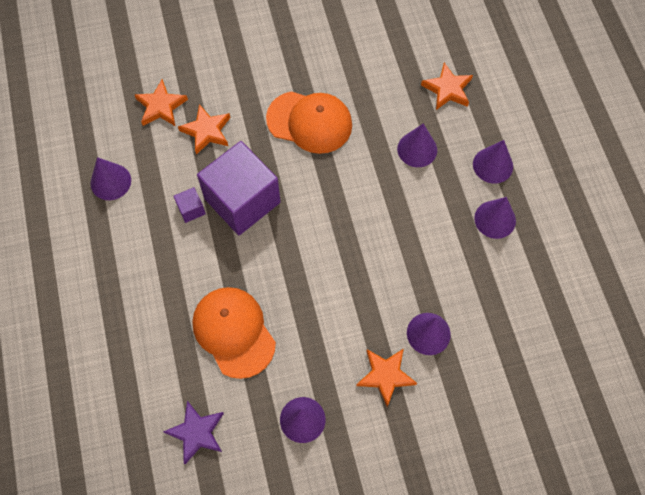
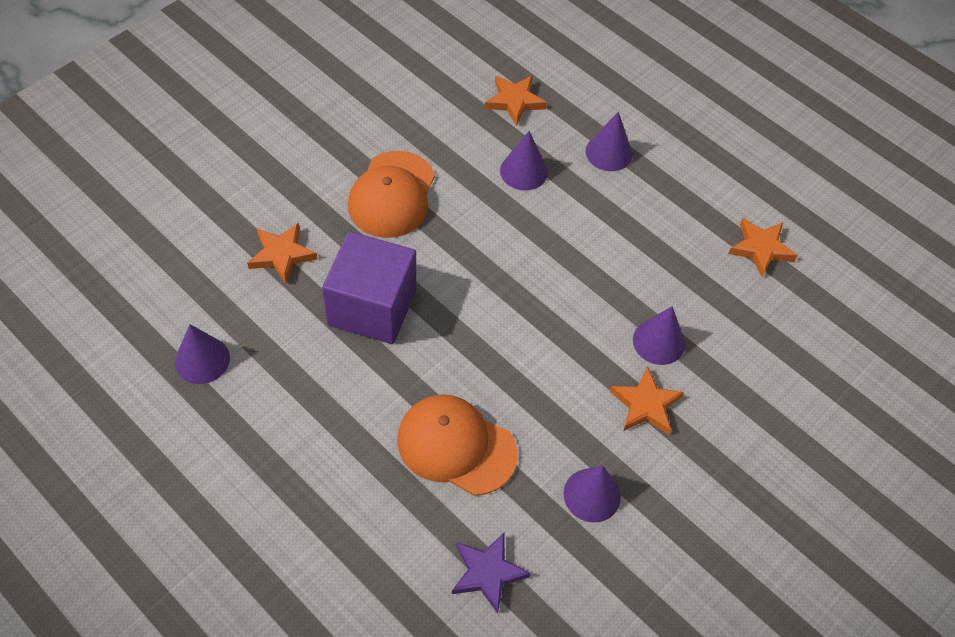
camera: 35 degrees left, 10 degrees down
orange star [134,79,188,126] -> orange star moved to [728,218,798,277]
purple cube [174,187,206,223] -> none
orange cap [266,91,352,154] -> orange cap turned 120 degrees clockwise [348,151,435,238]
purple cone [474,197,516,239] -> none

